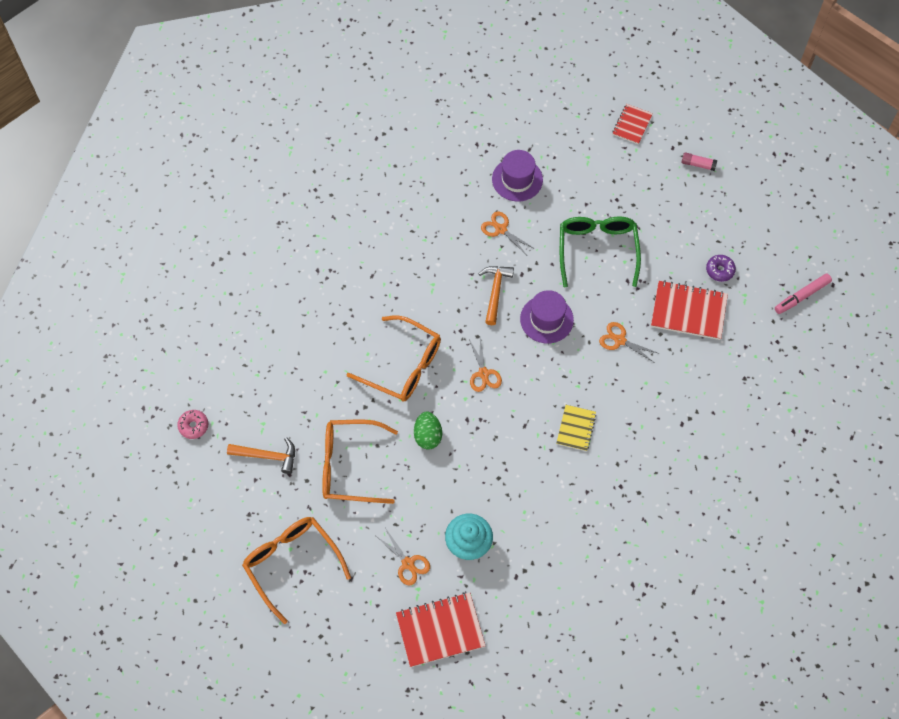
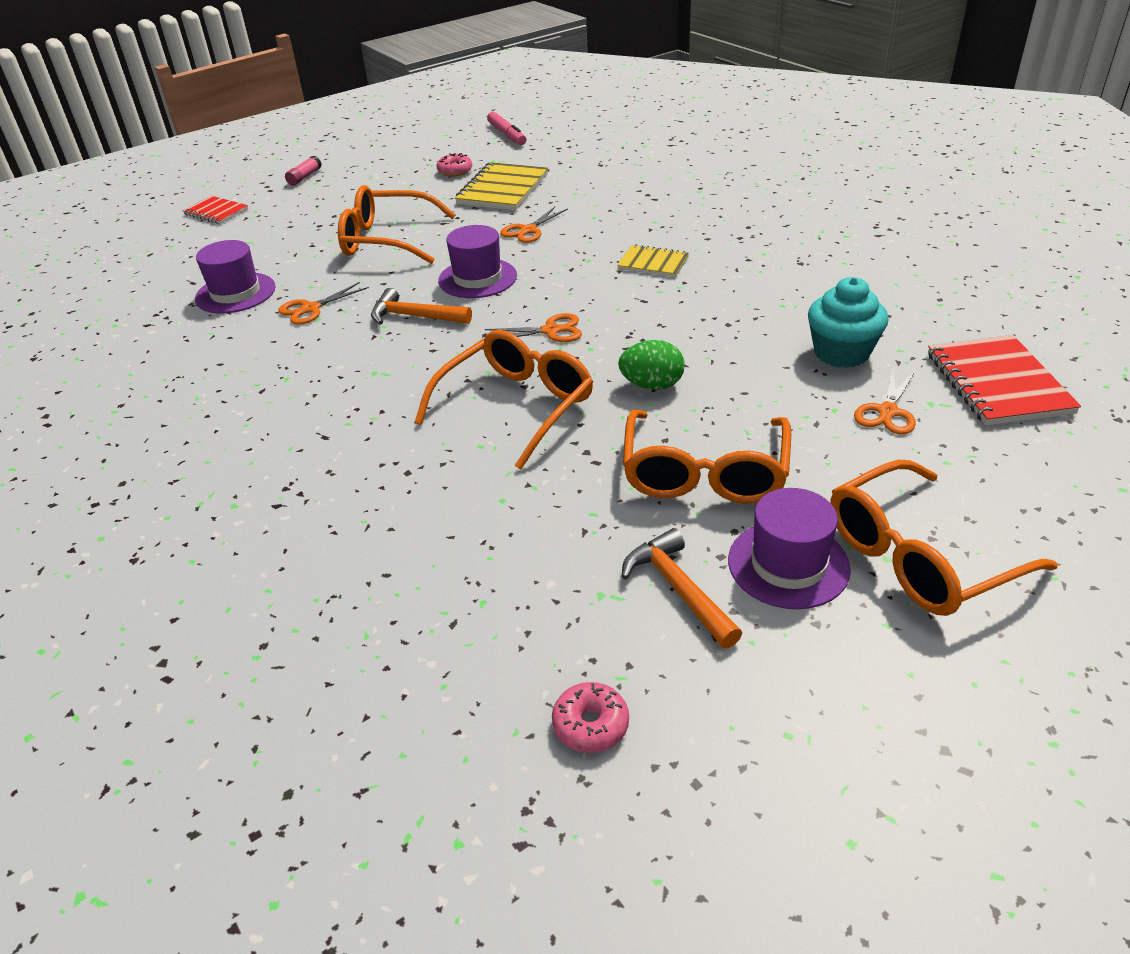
camera: 80 degrees left, 25 degrees down
orange hammer [227,437,295,474] -> orange hammer turned 45 degrees counterclockwise [622,528,743,648]
orange scissors [376,528,430,585] -> orange scissors turned 150 degrees clockwise [854,370,916,435]
green glasses [560,216,641,287] -> orange glasses [338,185,456,264]
red notebook [651,280,728,340] -> yellow notebook [455,162,548,210]
purple donut [706,255,736,282] -> pink donut [437,153,472,177]
none -> purple hat [728,488,851,609]

